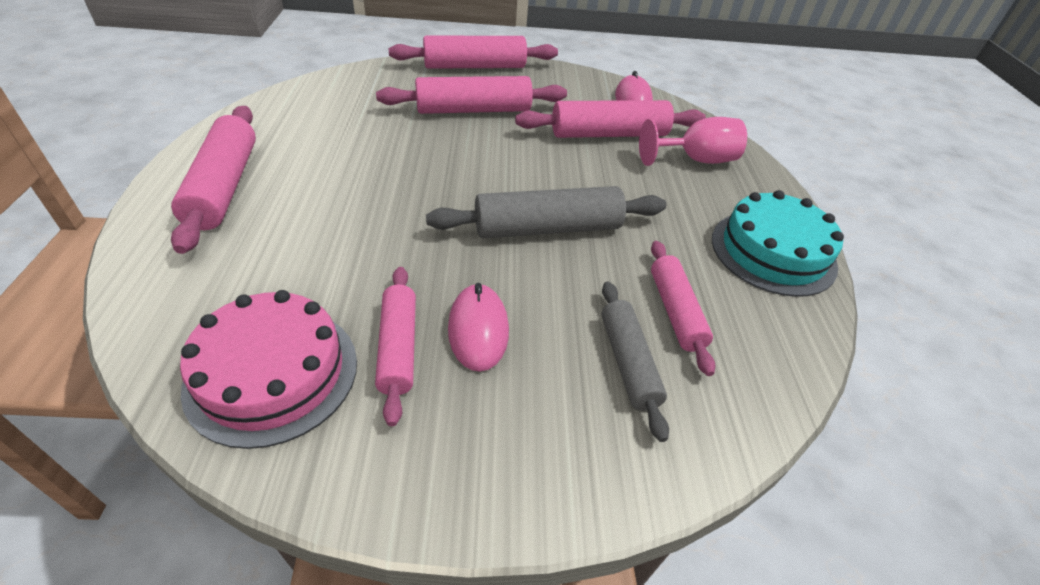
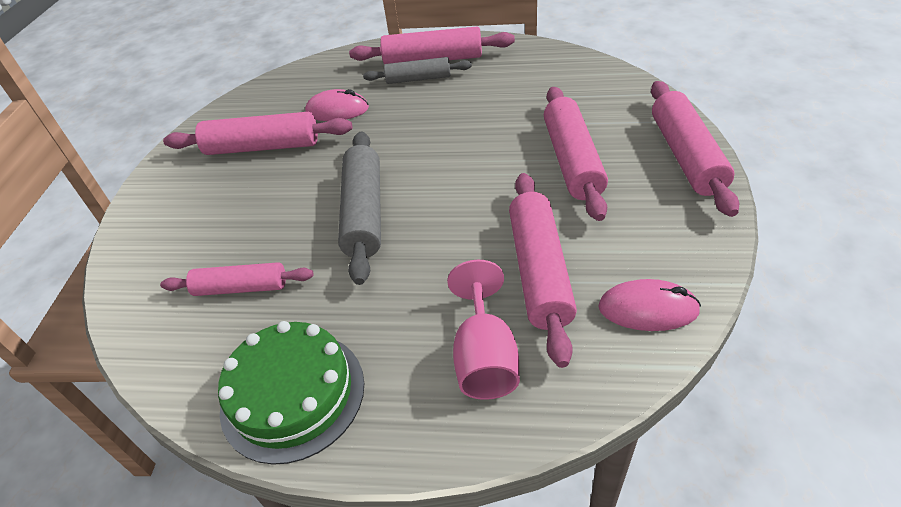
camera: 105 degrees right, 0 degrees up
pink cake [180,290,357,449] -> none
pink rolling pin [375,267,416,426] -> pink rolling pin [163,112,353,155], size x1.57
pink mouse [448,283,509,372] -> pink mouse moved to [305,89,369,121]
grey rolling pin [601,281,669,442] -> grey rolling pin moved to [363,57,472,84]
turquoise cake [712,190,844,297] -> green cake [218,321,364,465]

